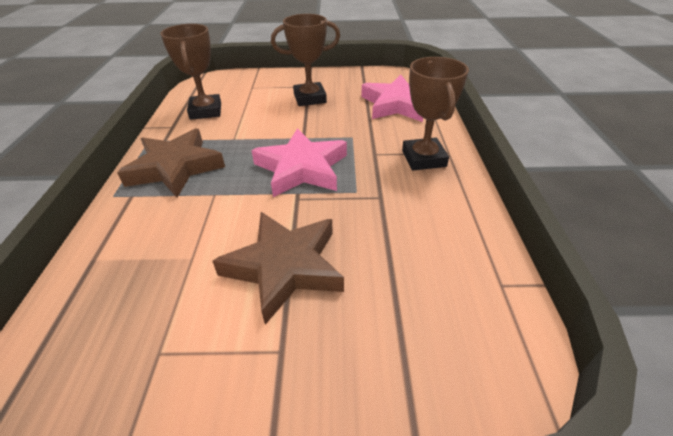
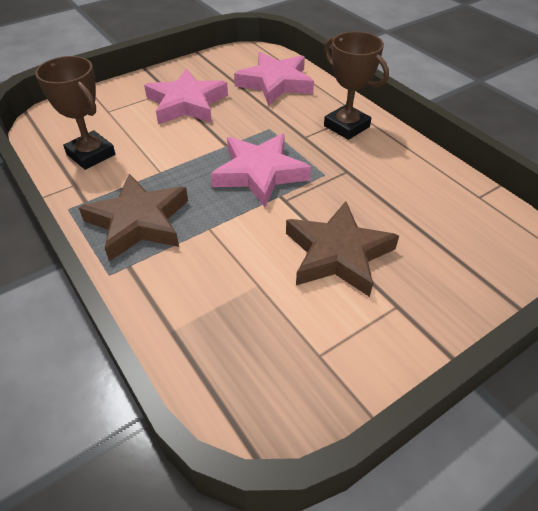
camera: 35 degrees left, 5 degrees up
brown trophy [271,14,340,106] -> pink star [144,69,228,125]

